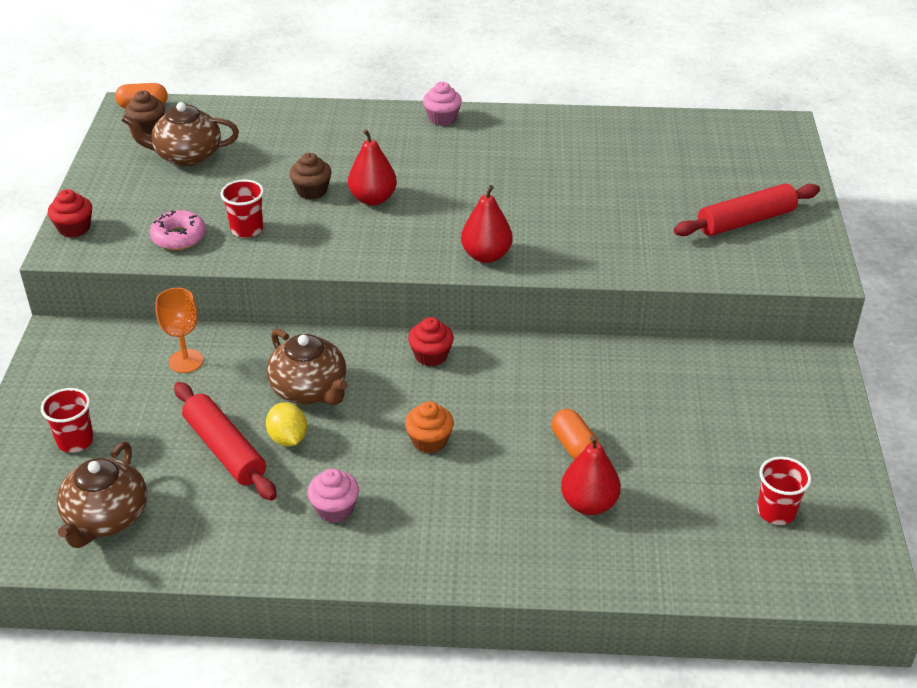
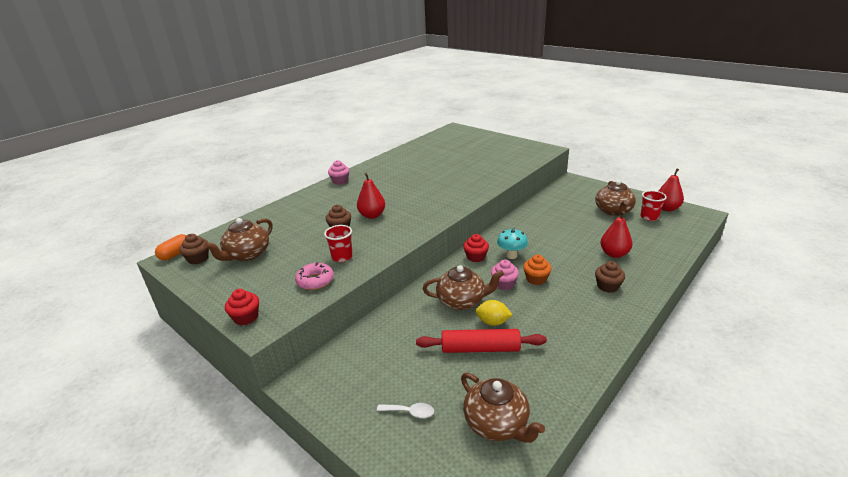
camera: 50 degrees left, 10 degrees down
red cup [41,388,94,453] -> white spoon [377,403,434,418]
orange goblet [156,288,203,373] -> none
pink cupcake [307,468,359,523] -> pink cupcake moved to [491,259,519,290]
red pear [461,185,513,263] -> red pear moved to [659,169,684,211]
orange capsule [551,409,599,460] -> none
red rolling pin [674,183,820,236] -> none
none -> turquoise mushroom [497,228,528,259]
none -> brown teapot [595,180,636,216]
none -> brown cupcake [595,261,625,293]

